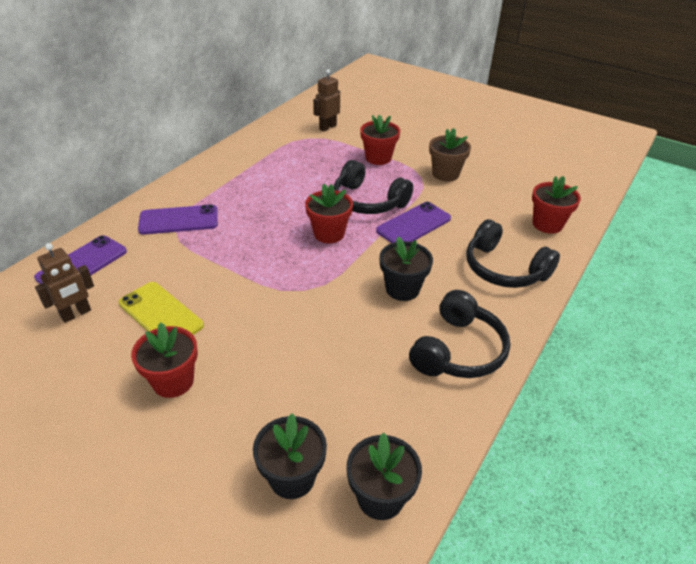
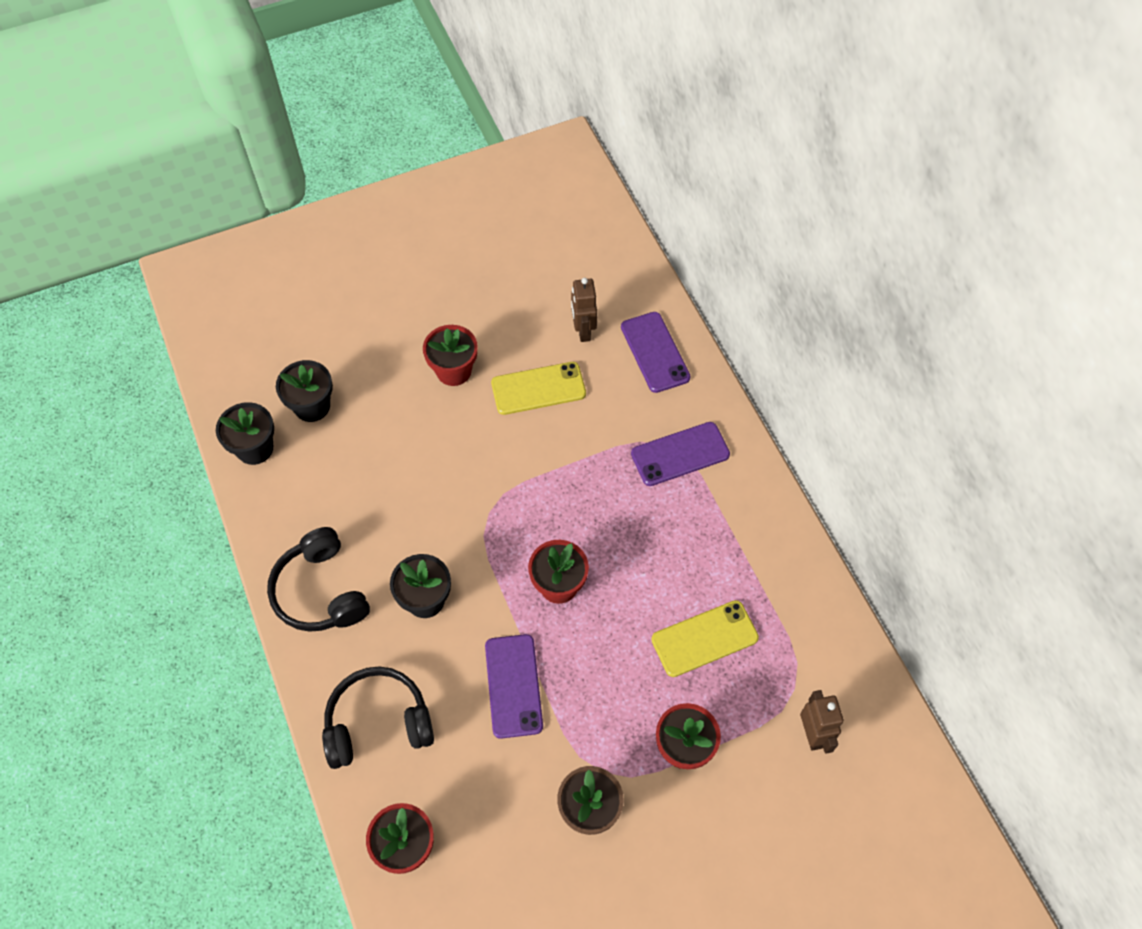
camera: 125 degrees right, 20 degrees up
purple phone [138,204,218,235] -> purple phone turned 45 degrees clockwise [631,422,730,486]
black headphones [334,160,413,214] -> none
none -> yellow phone [651,600,759,677]

